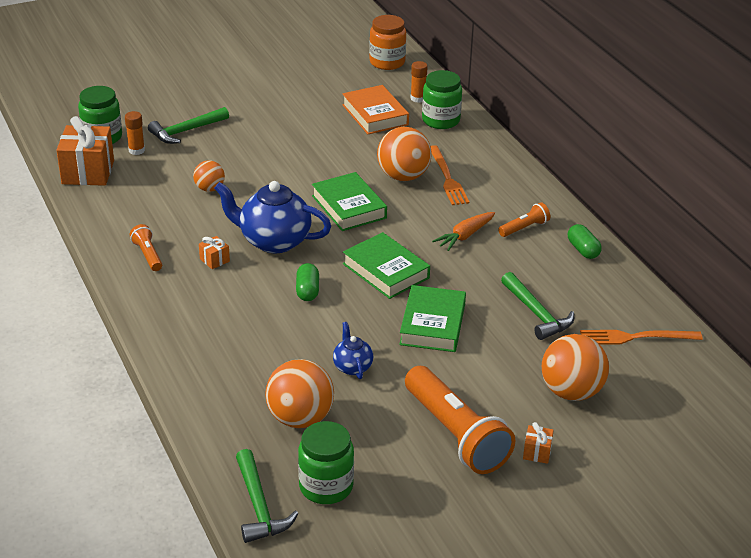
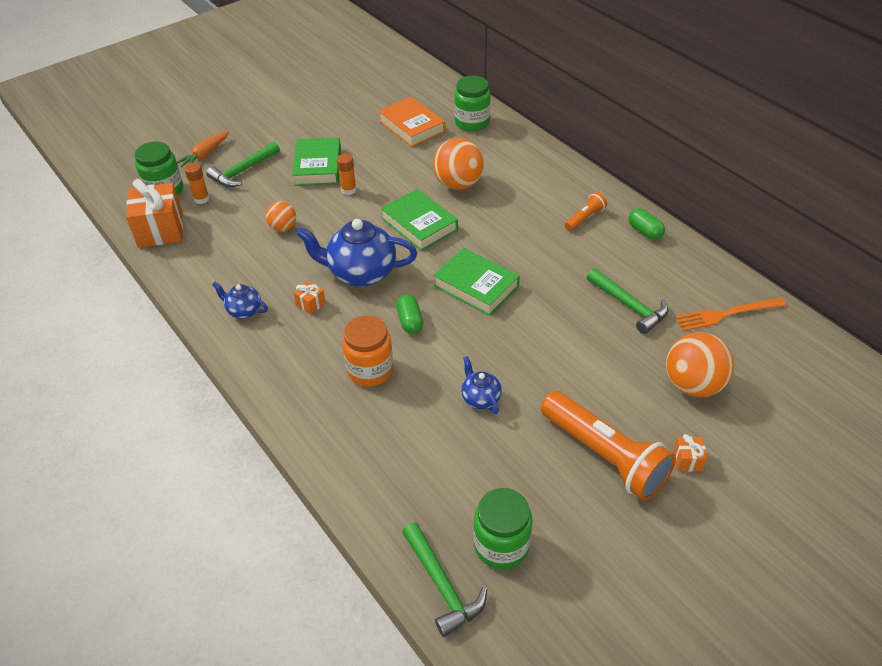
camera: 10 degrees left, 10 degrees up
orange flashlight [130,224,162,271] -> blue teapot [212,282,268,319]
orange ball [265,359,334,428] -> none
orange jar [369,15,406,70] -> orange jar moved to [342,315,394,386]
green book [399,285,466,352] -> green book moved to [292,137,341,186]
orange glue stick [411,61,428,103] -> orange glue stick moved to [337,154,357,195]
orange fork [431,145,469,205] -> none
orange carrot [432,212,495,251] -> orange carrot moved to [177,131,229,167]

